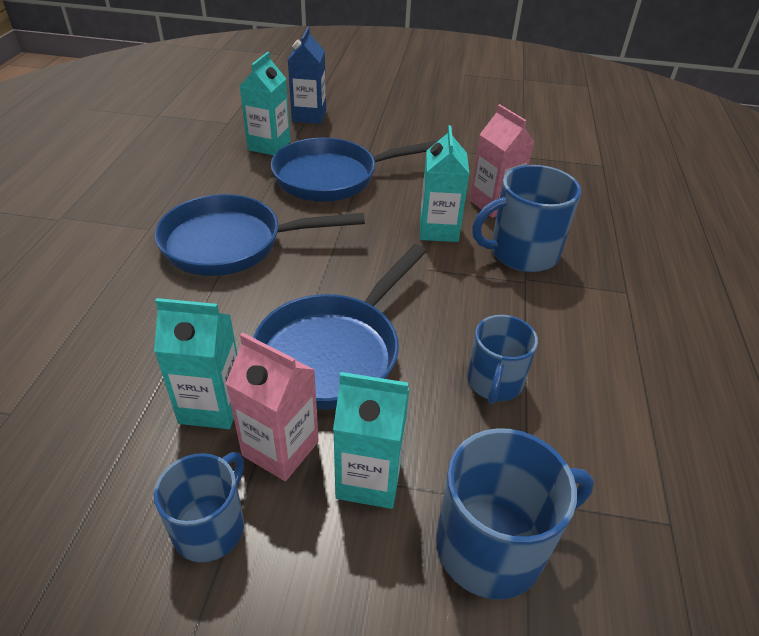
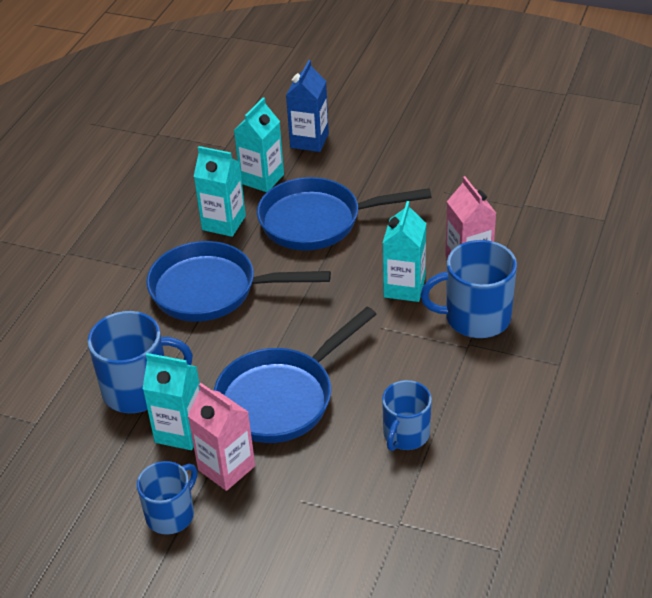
camera: 15 degrees right, 0 degrees up
turquoise carton [333,372,409,509] -> turquoise carton moved to [194,146,246,237]
blue mug [436,428,594,599] -> blue mug moved to [87,311,193,413]

